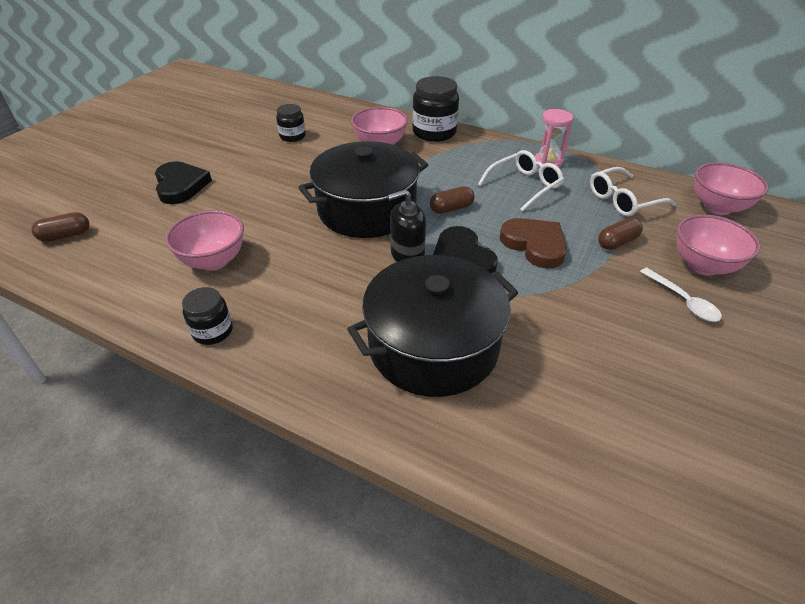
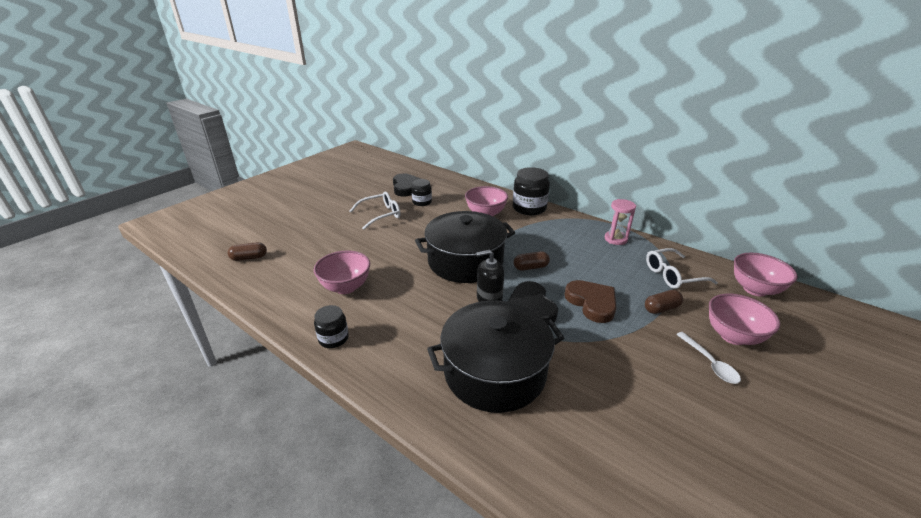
camera: 10 degrees right, 10 degrees down
black heart [155,161,212,204] -> black heart moved to [393,173,421,197]
white glasses [478,150,564,212] -> white glasses moved to [350,192,401,230]

